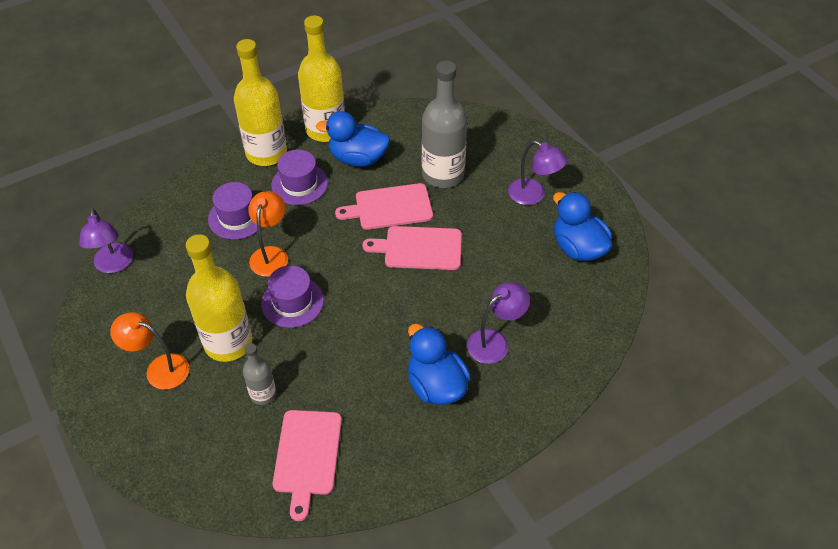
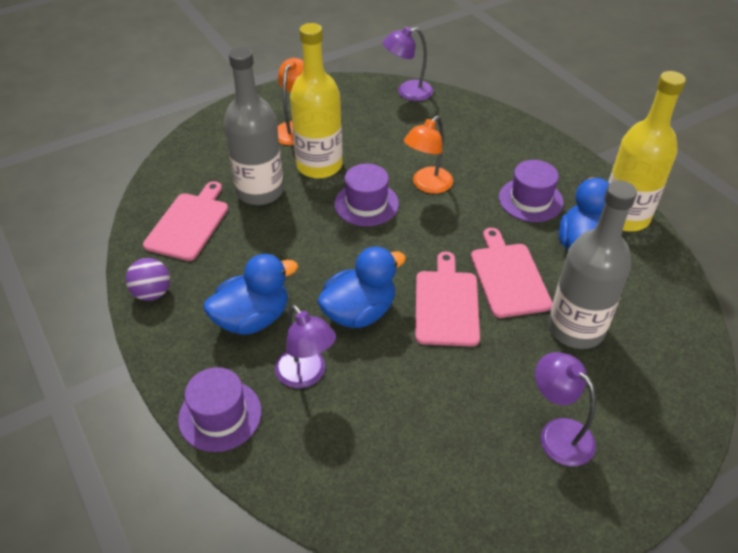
camera: 90 degrees right, 5 degrees down
purple hat [208,182,262,240] -> purple hat moved to [178,367,262,452]
yellow bottle [234,39,287,166] -> none
grey bottle [243,343,276,405] -> grey bottle [224,47,284,205], size x1.91
orange lamp [248,191,288,277] -> orange lamp turned 120 degrees clockwise [404,116,453,194]
pink cutting board [273,410,342,521] -> pink cutting board turned 105 degrees clockwise [143,181,228,261]
purple lamp [508,140,567,205] -> purple lamp turned 105 degrees clockwise [535,352,596,466]
blue duck [553,192,612,262] -> blue duck moved to [317,247,406,328]
none -> purple ball [126,258,170,301]

